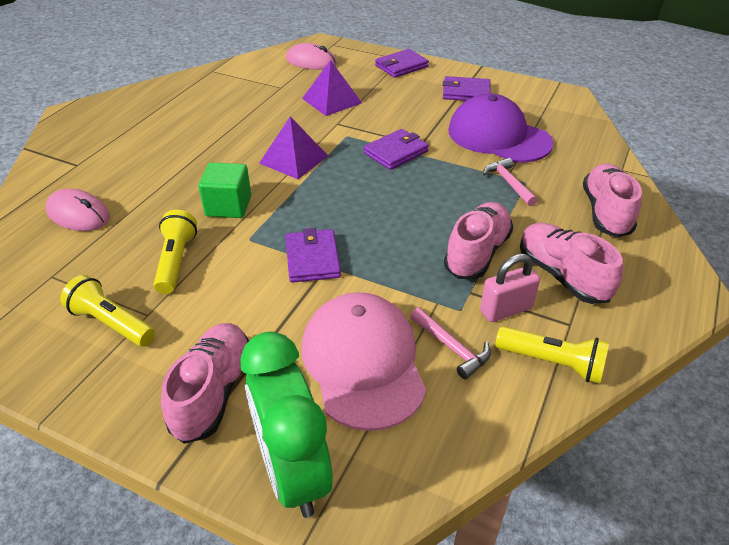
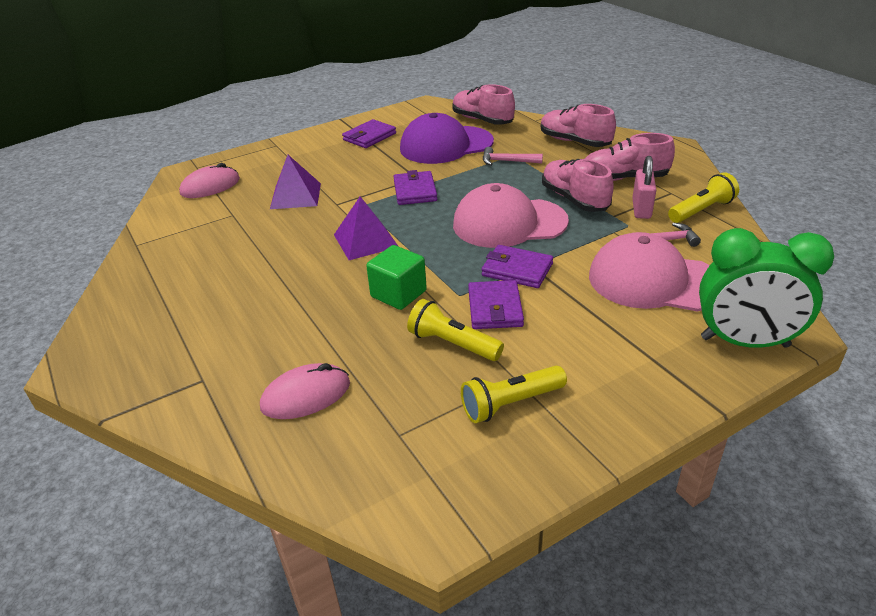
camera: 55 degrees left, 5 degrees down
pink shoe [161,323,249,444] -> pink shoe moved to [452,84,515,125]
purple wallet [375,49,429,78] -> purple wallet moved to [468,280,524,329]
none -> pink cap [453,183,569,248]

